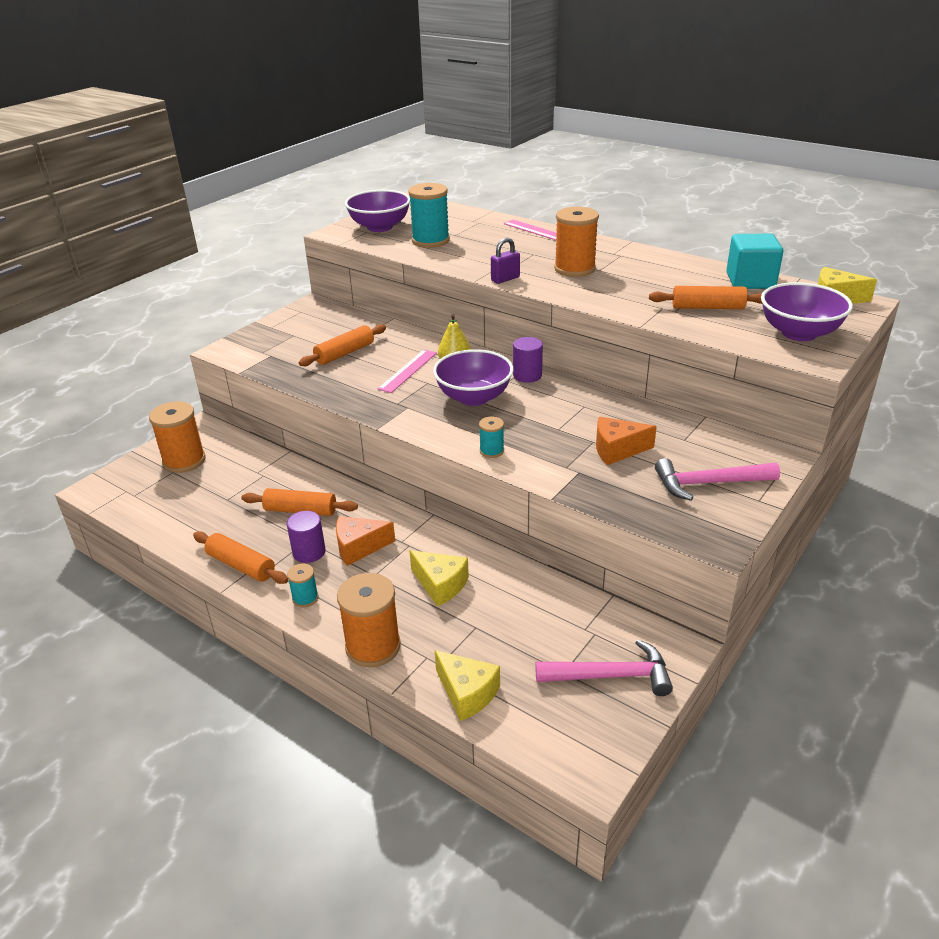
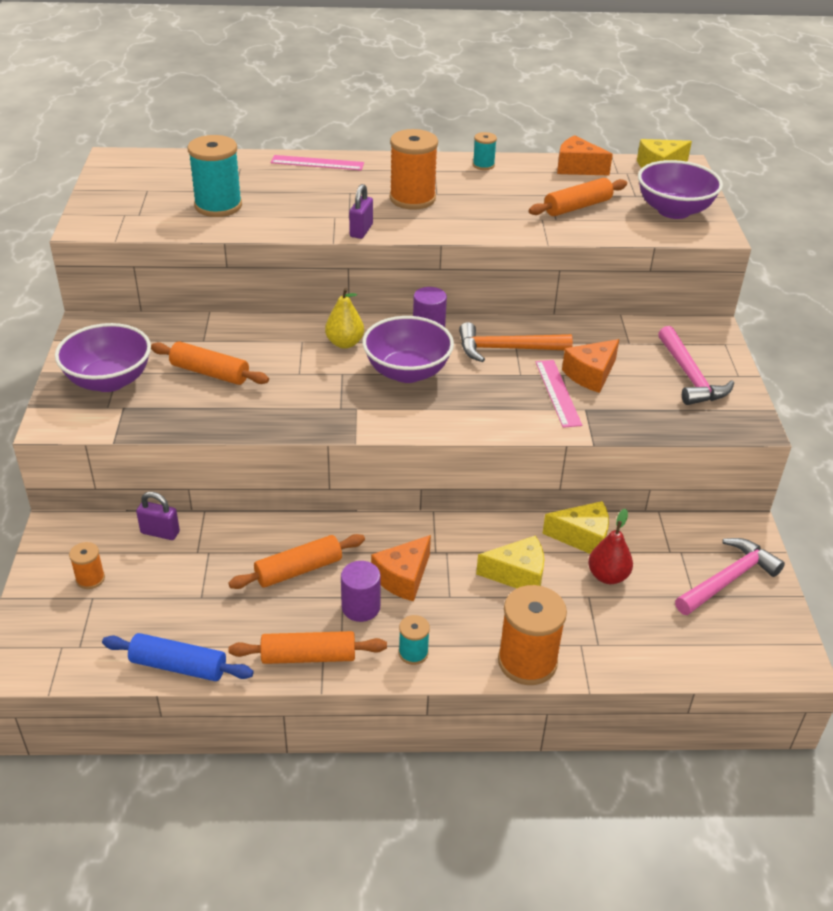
camera: 40 degrees left, 5 degrees up
orange spool [149,401,206,473] -> orange spool [69,542,105,589], size x0.50
orange rolling pin [299,324,386,366] -> orange rolling pin turned 75 degrees counterclockwise [151,341,269,385]
purple bowl [345,190,410,232] -> purple bowl moved to [55,323,151,392]
pink ruler [378,349,437,393] -> pink ruler moved to [536,360,582,428]
yellow cheese [435,650,500,721] -> yellow cheese moved to [542,501,609,554]
turquoise spool [479,416,504,458] -> turquoise spool moved to [473,132,497,170]
pink hammer [655,458,780,501] -> pink hammer turned 60 degrees counterclockwise [658,326,734,405]
turquoise cube [726,234,783,289] -> orange cheese [557,135,613,175]
none -> blue rolling pin [102,633,254,681]
none -> purple padlock [136,492,180,540]
none -> orange hammer [459,322,573,362]
none -> red pear [588,509,633,584]

